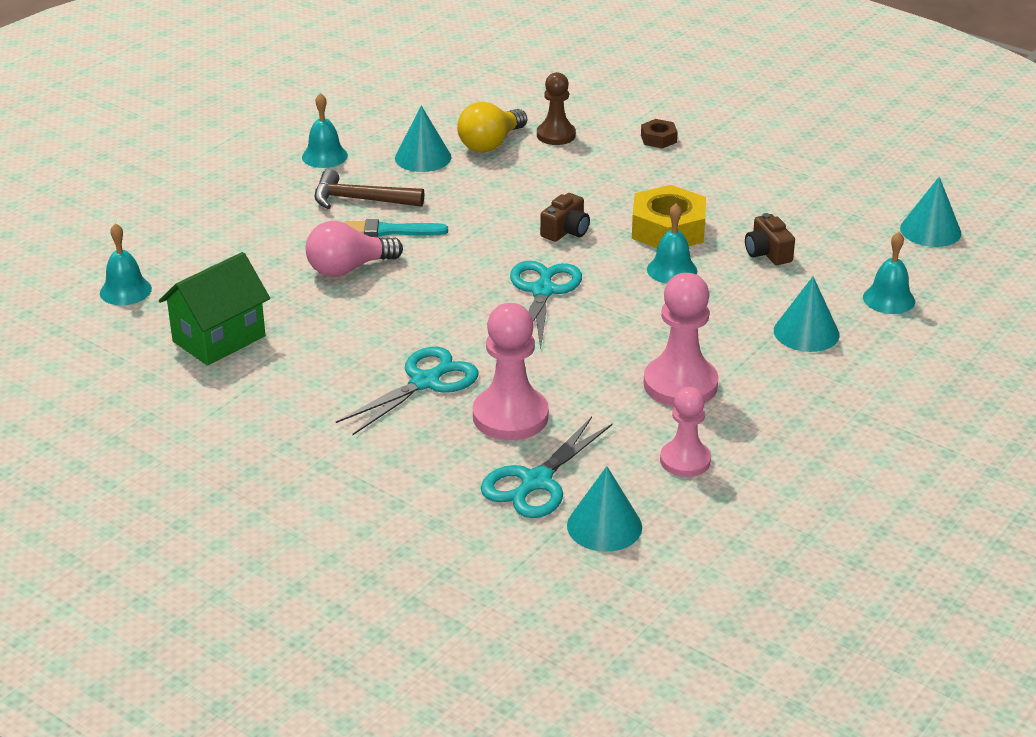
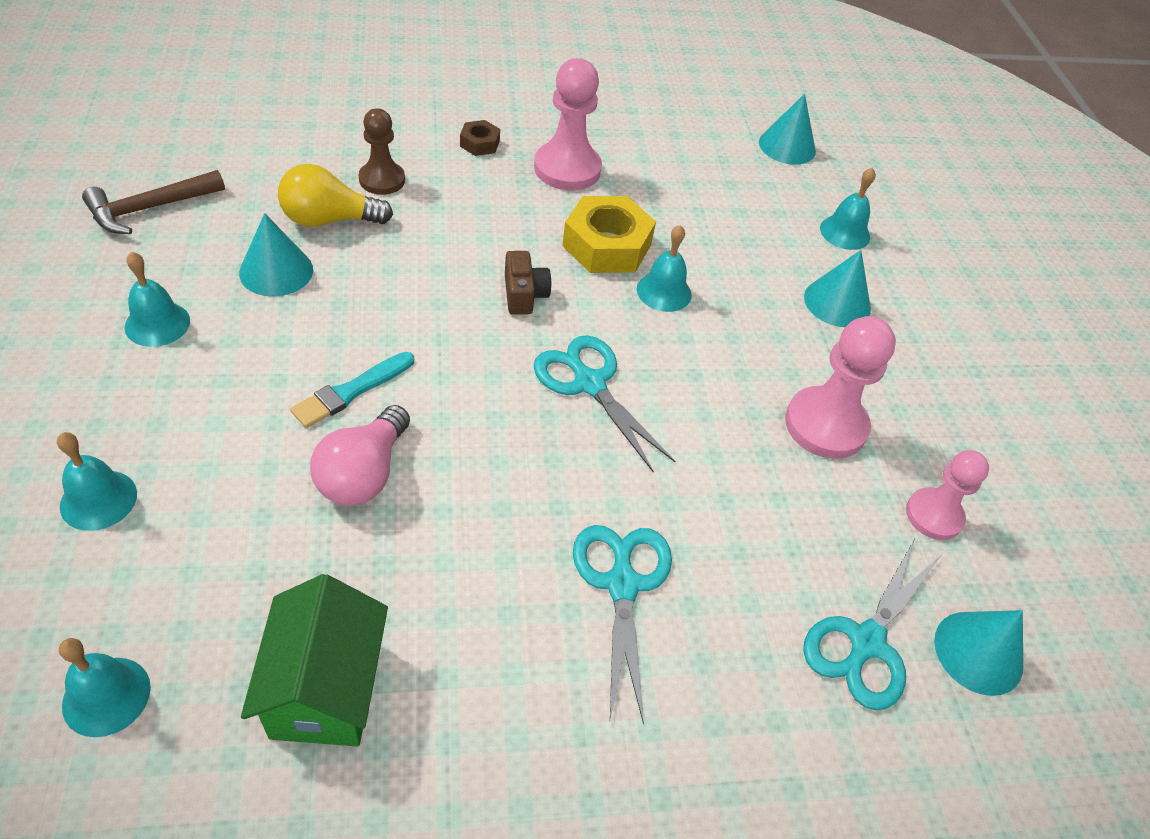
camera: 50 degrees left, 15 degrees up
brown hammer [315,169,424,209] -> brown hammer moved to [82,170,225,234]
yellow light bulb [457,102,527,152] -> yellow light bulb turned 90 degrees clockwise [278,164,393,227]
pink pawn [473,303,549,440] -> pink pawn moved to [534,58,602,190]
turquoise scissors [481,417,613,518] -> turquoise scissors turned 45 degrees clockwise [803,539,941,710]
brown camera [745,213,795,265] -> none
none -> turquoise bell [57,432,137,531]

